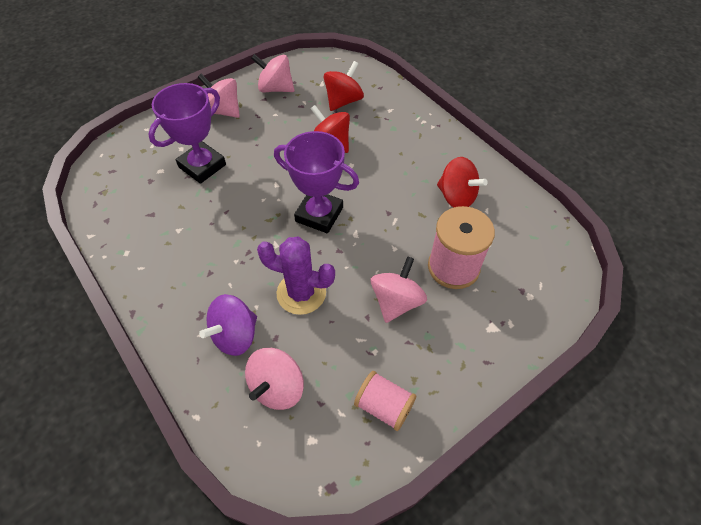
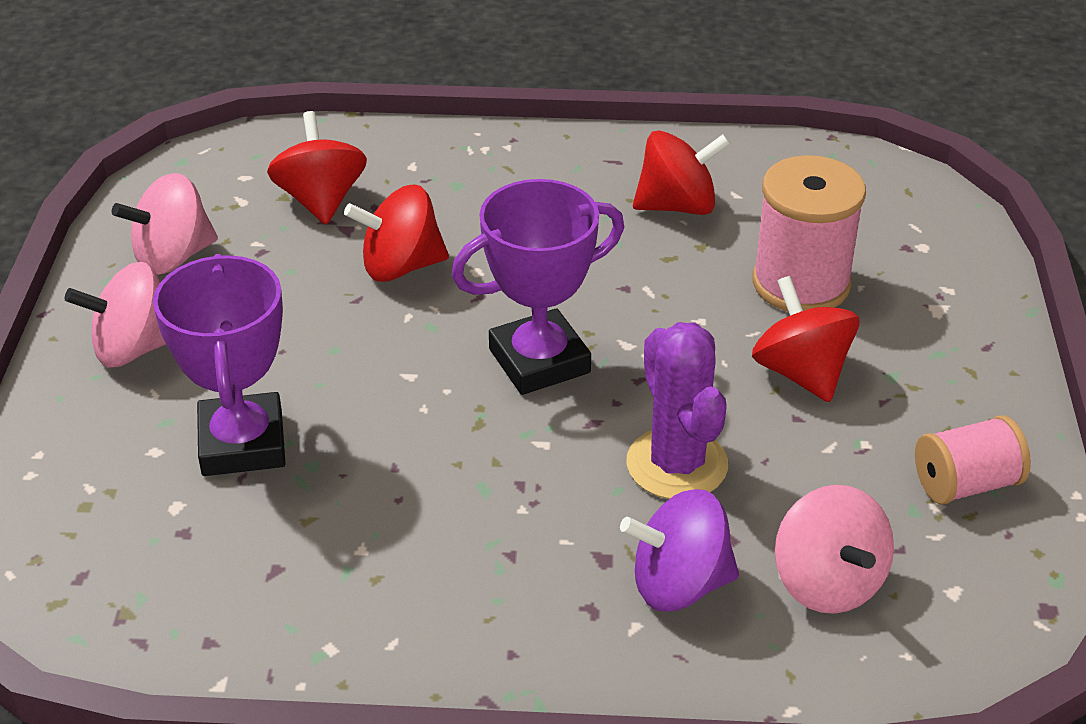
camera: 50 degrees left, 15 degrees down
purple spinning top [199,294,257,356] -> purple spinning top turned 90 degrees clockwise [620,489,739,612]
purple cactus [257,237,335,315] -> purple cactus turned 75 degrees counterclockwise [627,322,728,499]
pink spinning top [370,256,427,323] -> red spinning top [752,276,860,402]

